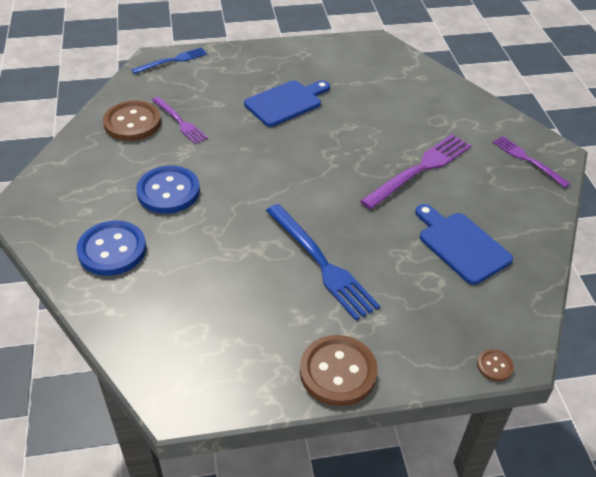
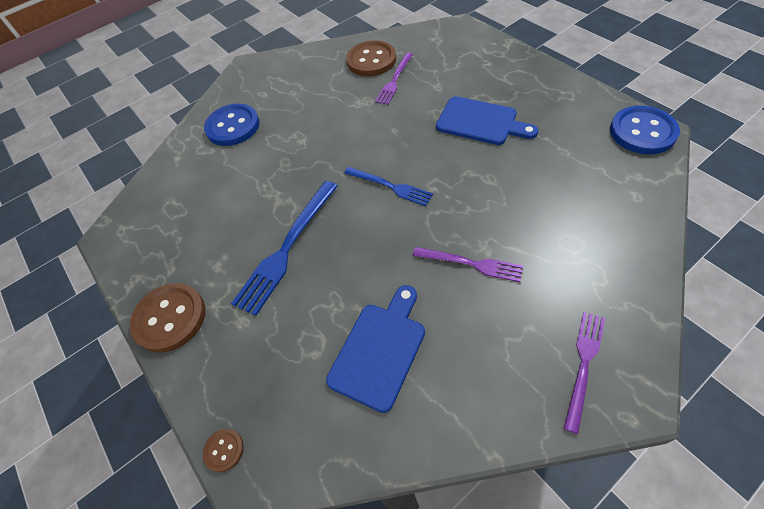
camera: 70 degrees right, 10 degrees up
blue fork [132,48,207,74] -> blue fork moved to [344,167,433,206]
blue button [136,166,200,214] -> blue button moved to [610,106,680,154]
purple fork [360,134,471,210] -> purple fork [413,247,523,282], size x0.62

